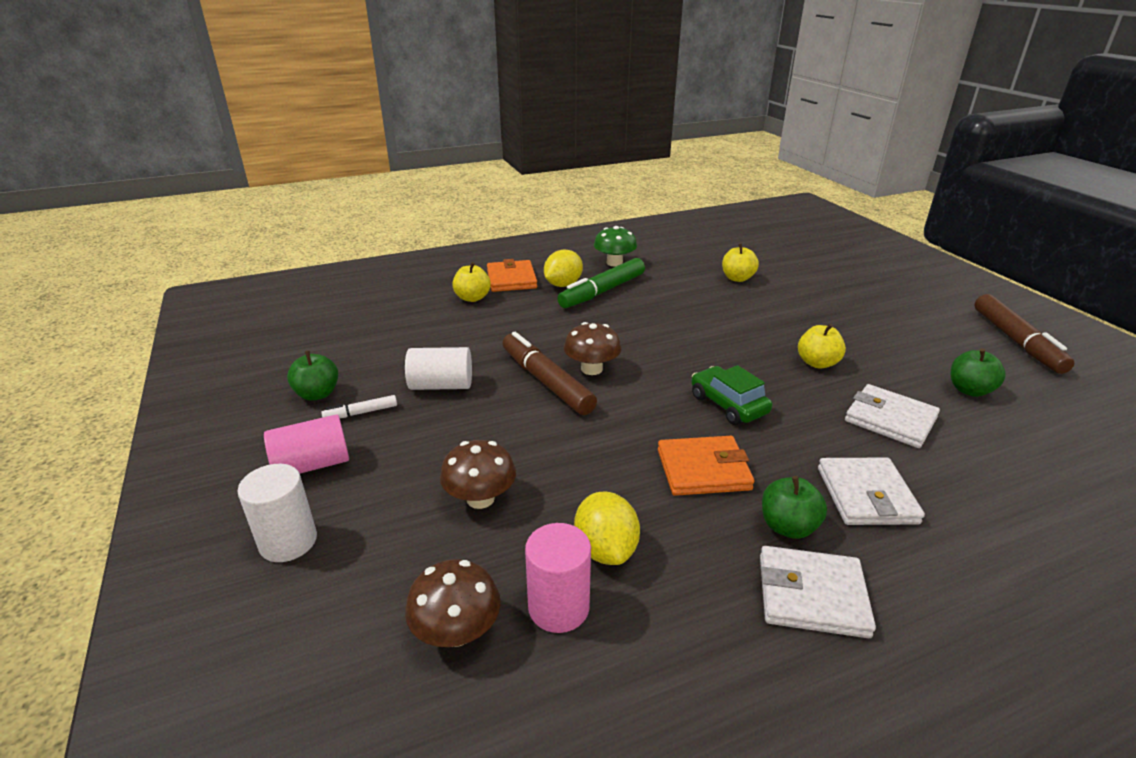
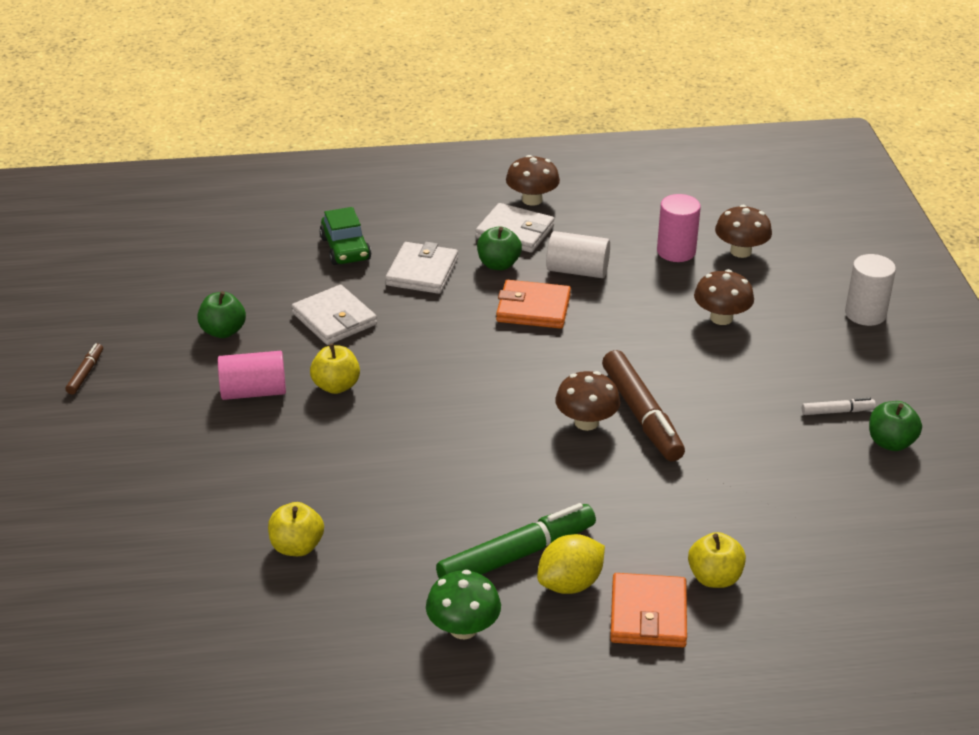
camera: 165 degrees left, 5 degrees up
pink cylinder [264,414,349,474] -> pink cylinder moved to [218,351,286,400]
white cylinder [405,347,472,390] -> white cylinder moved to [546,231,610,278]
yellow lemon [574,491,640,565] -> none
green car [691,365,772,425] -> green car moved to [320,207,371,265]
brown marker [974,294,1074,374] -> brown marker [65,343,103,394], size x0.47
none -> brown mushroom [506,155,560,206]

